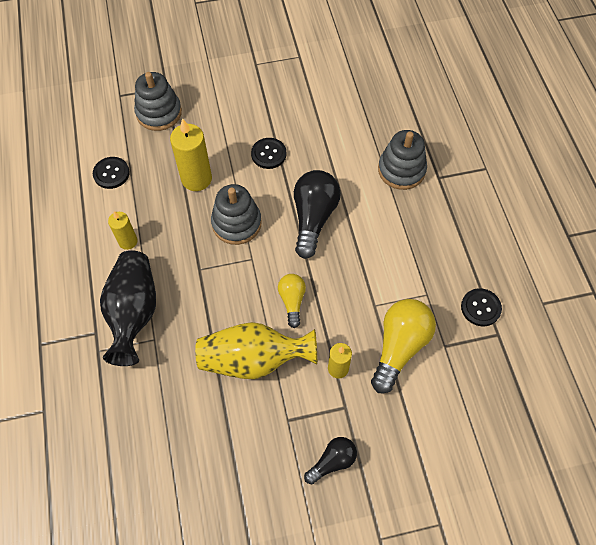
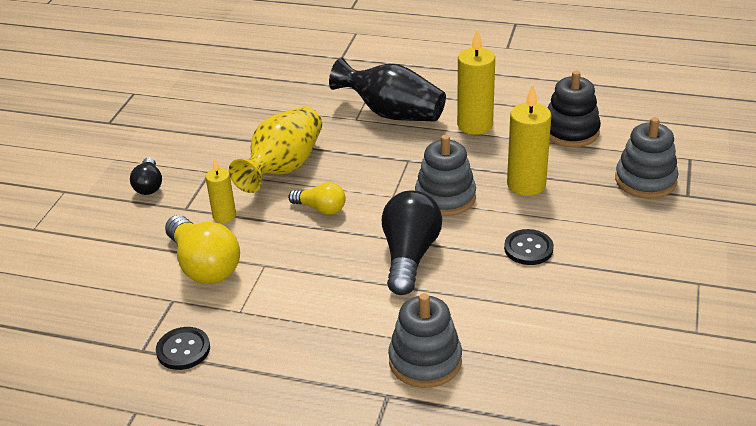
camera: 120 degrees right, 25 degrees down
black button [93,157,130,189] -> black stacking toy [548,71,601,147]
yellow candle [108,211,138,250] -> yellow candle [457,29,495,135], size x1.68
black light bulb [294,170,341,259] -> black light bulb turned 120 degrees counterclockwise [382,191,442,295]

